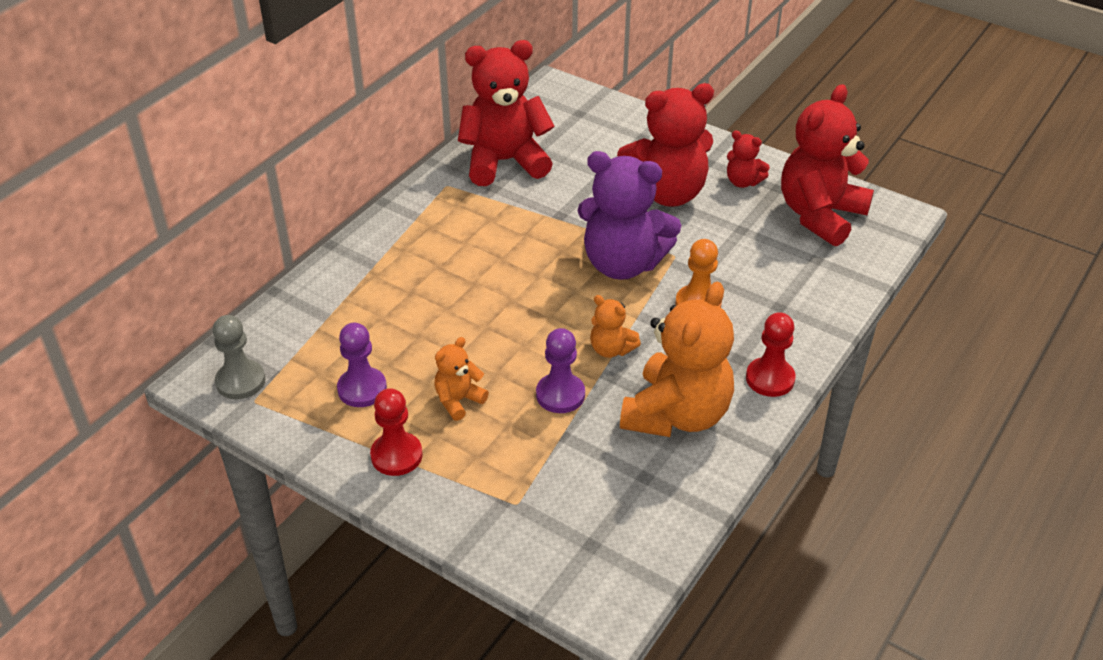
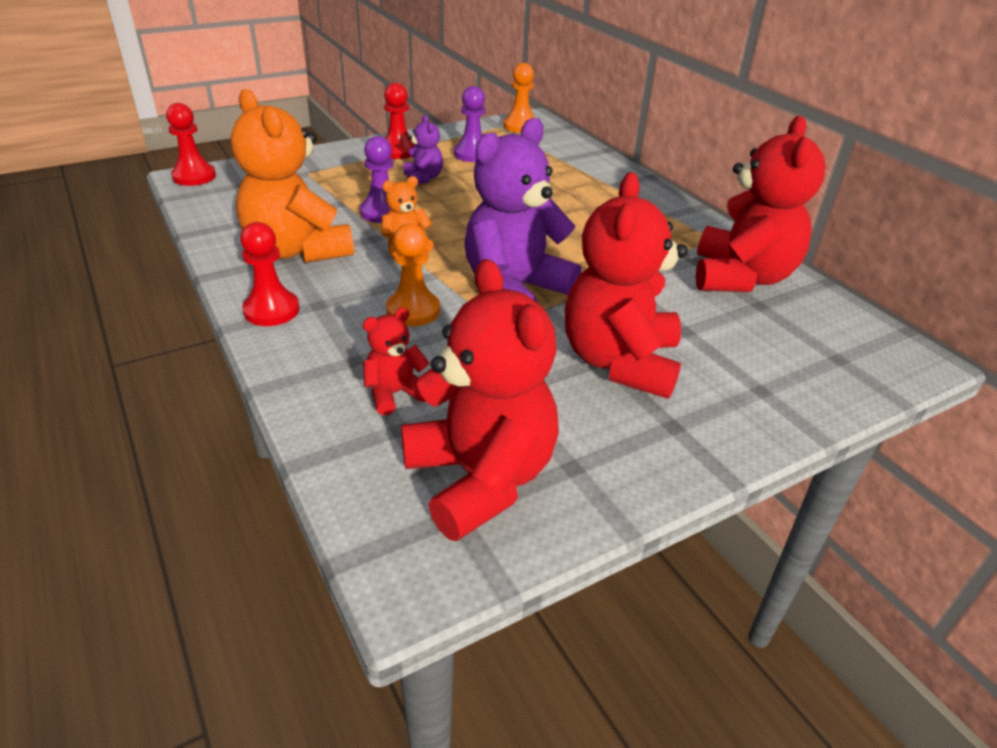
camera: 115 degrees right, 5 degrees down
grey pawn [213,315,265,399] -> orange pawn [503,63,534,133]
orange teddy bear [434,337,489,421] -> purple teddy bear [404,115,443,185]
red teddy bear [727,131,770,188] -> red teddy bear moved to [363,308,430,415]
none -> red pawn [166,103,216,186]

